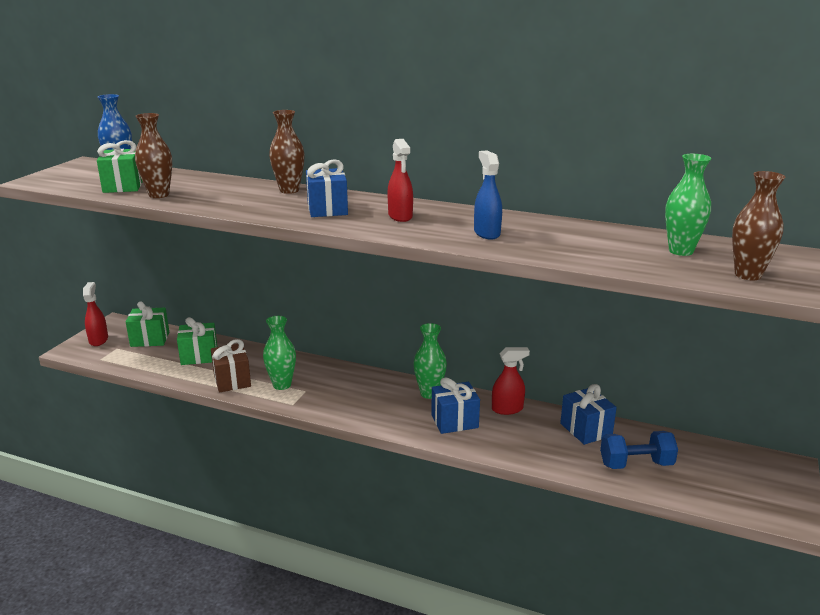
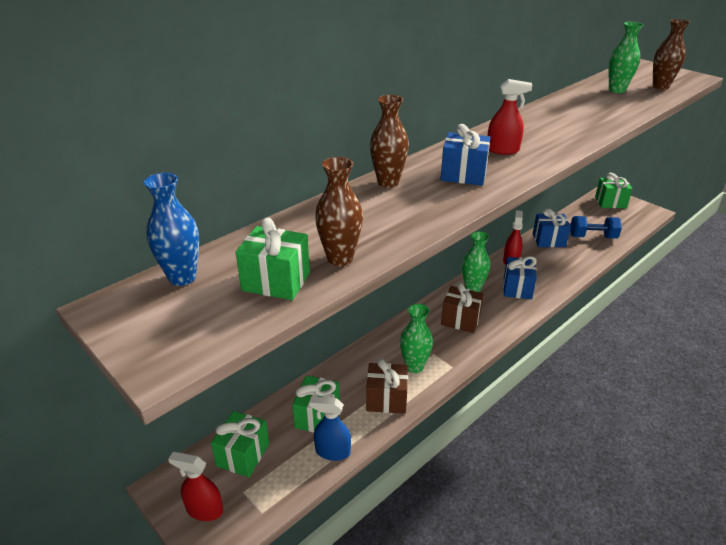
camera: 65 degrees left, 10 degrees up
blue spray bottle [474,151,502,240] -> blue spray bottle moved to [309,396,351,461]
blue dumbbell [600,431,678,469] -> blue dumbbell turned 75 degrees clockwise [570,216,622,239]
none -> brown gift [441,282,484,333]
none -> green gift [595,173,632,208]

